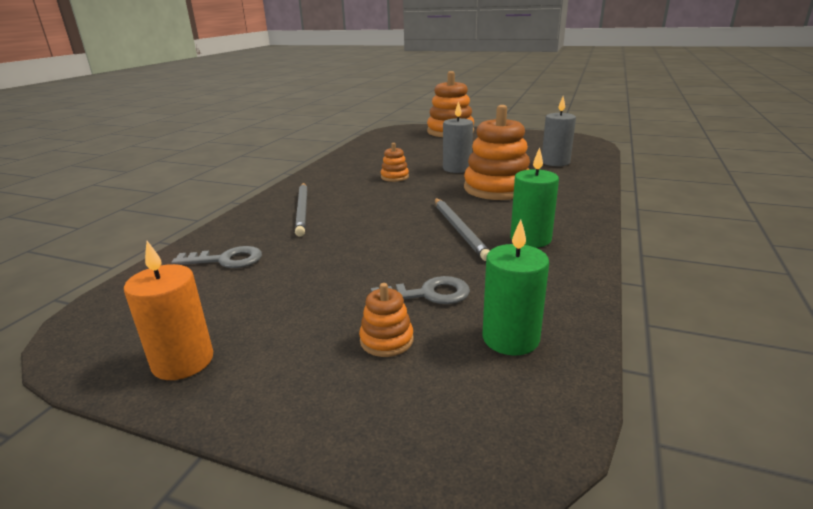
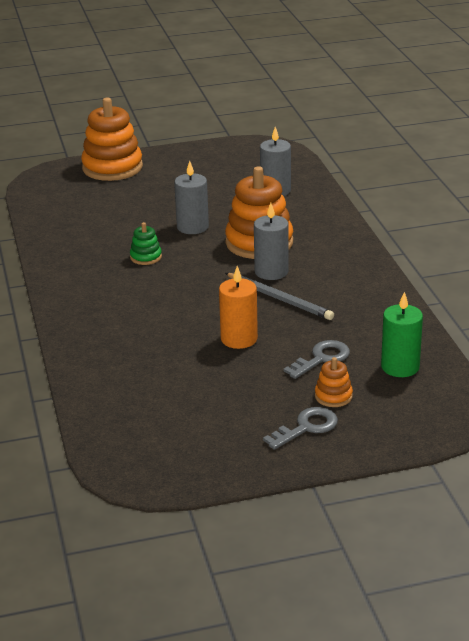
camera: 35 degrees left, 5 degrees up
orange candle [124,241,213,380] -> orange candle moved to [219,266,258,349]
grey key [171,246,262,268] -> grey key moved to [263,407,338,450]
grey pencil [295,183,308,237] -> none
orange stacking toy [381,143,409,182] -> green stacking toy [130,222,162,265]
green candle [510,147,559,248] -> none
none -> grey candle [254,203,289,280]

